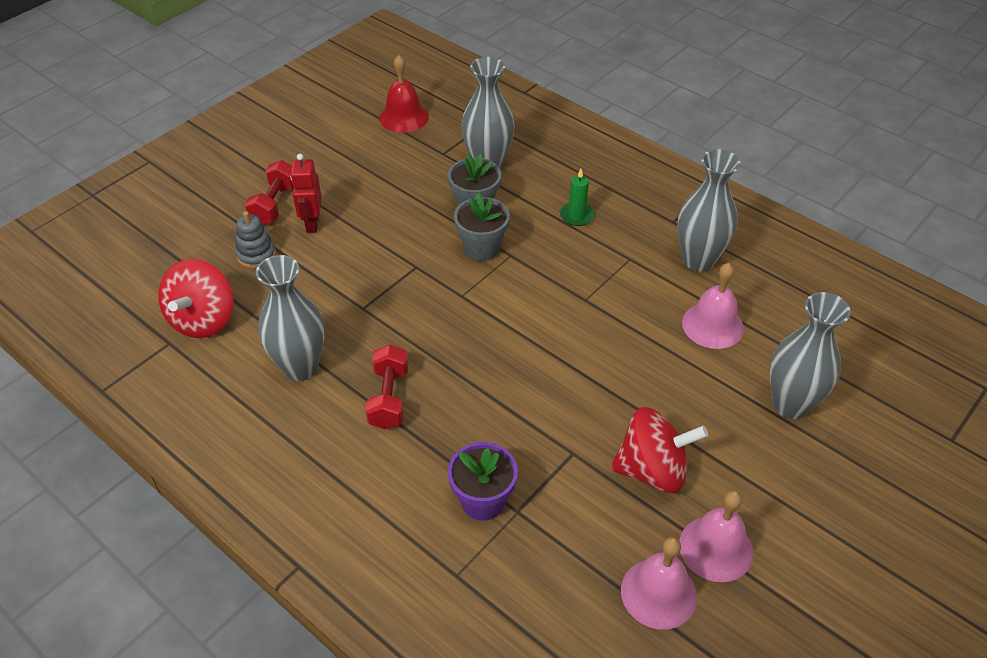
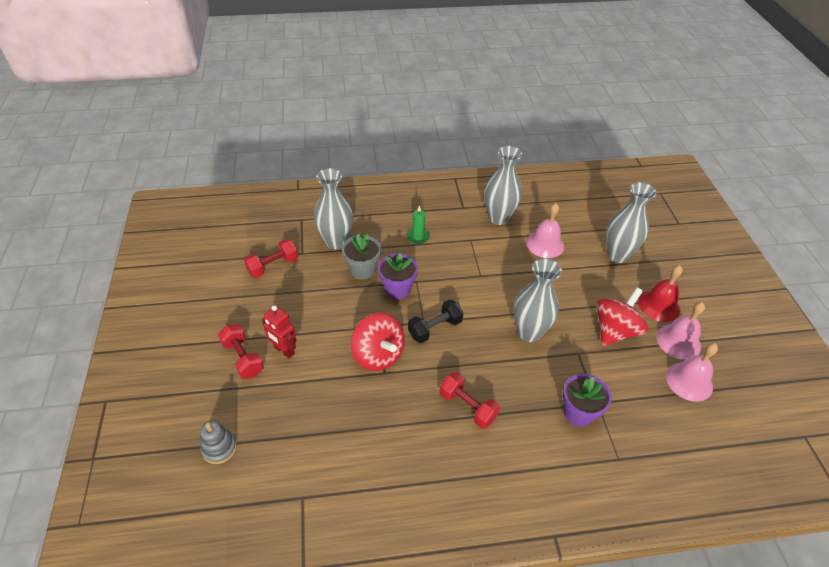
camera: 50 degrees left, 0 degrees up
red spinning top [158,259,233,338] -> red spinning top moved to [351,313,405,371]
grey stacking toy [235,211,276,268] -> grey stacking toy moved to [200,421,237,464]
grey vase [256,255,325,381] -> grey vase moved to [514,259,562,342]
red bell [379,55,429,133] -> red bell moved to [638,265,683,322]
grey flower pot [454,193,510,261] -> purple flower pot [378,253,418,299]
none -> red dumbbell [244,239,298,278]
none -> black dumbbell [408,299,464,343]

